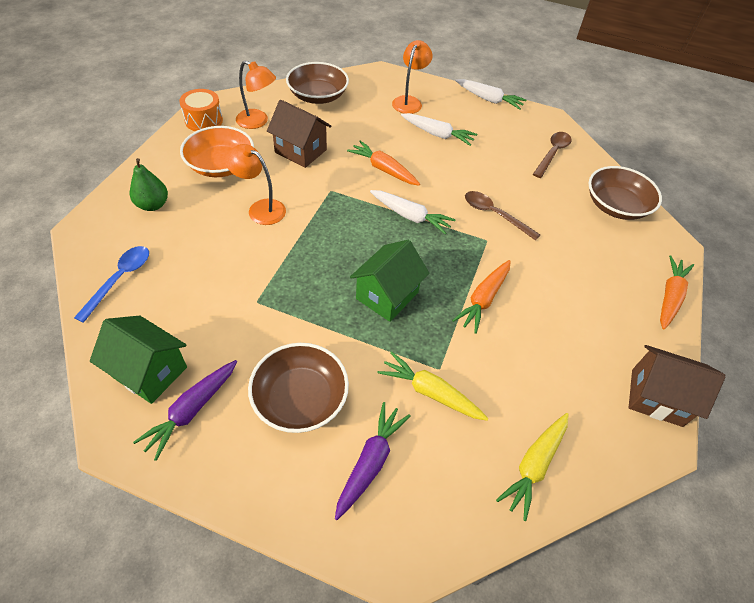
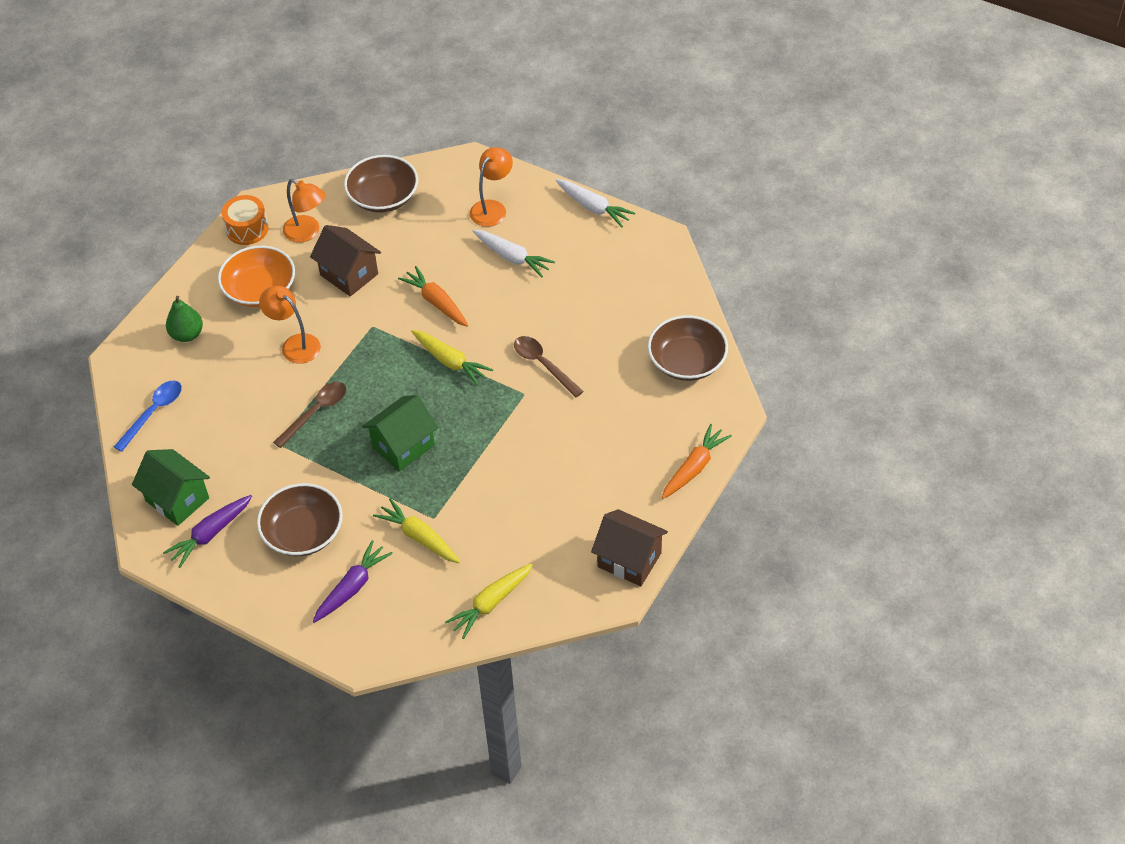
camera: 15 degrees right, 0 degrees up
white carrot [370,190,456,235] -> yellow carrot [411,330,493,386]
orange carrot [452,260,511,334] -> none
brown spoon [533,132,571,178] -> brown spoon moved to [273,382,346,448]

